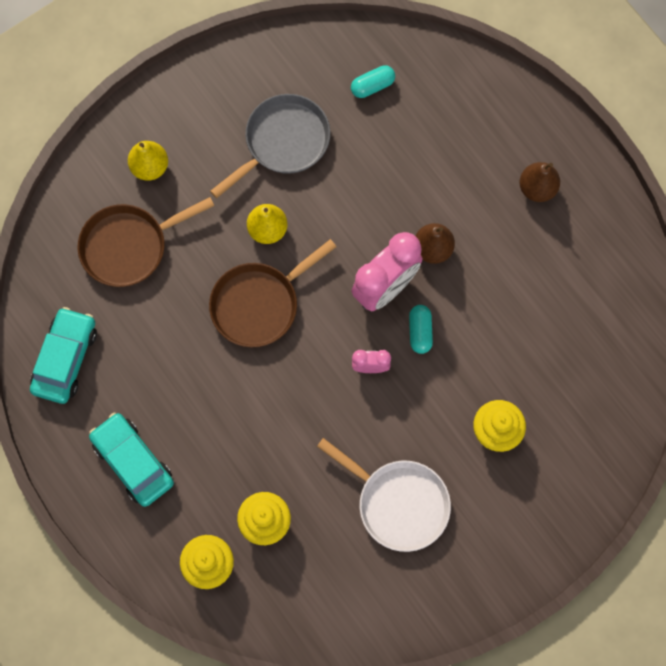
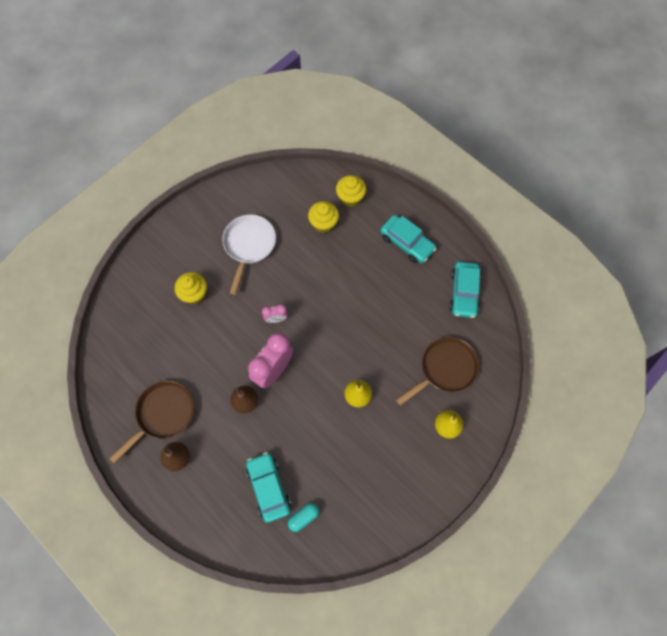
camera: 170 degrees right, 5 degrees down
brown pan [209,239,337,347] -> brown pan moved to [109,380,194,463]
grey pan [210,94,330,198] -> none
white pan [317,438,451,552] -> white pan turned 75 degrees clockwise [223,214,276,295]
turquoise capsule [409,305,433,354] -> none
none -> turquoise car [246,452,291,523]

